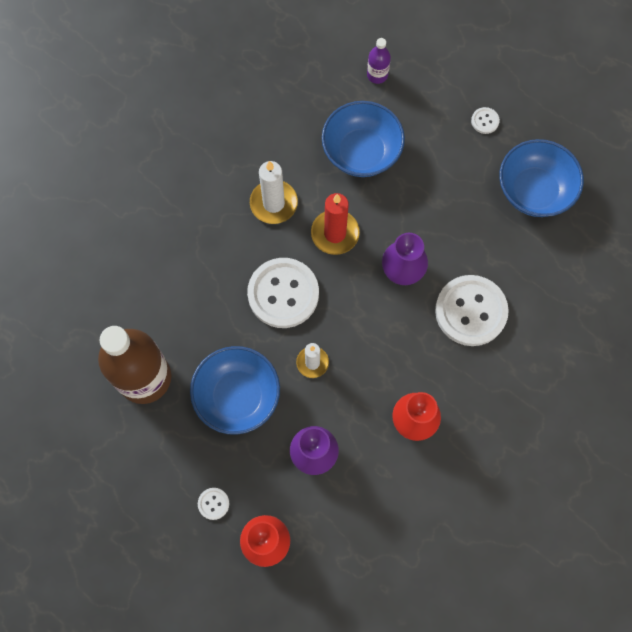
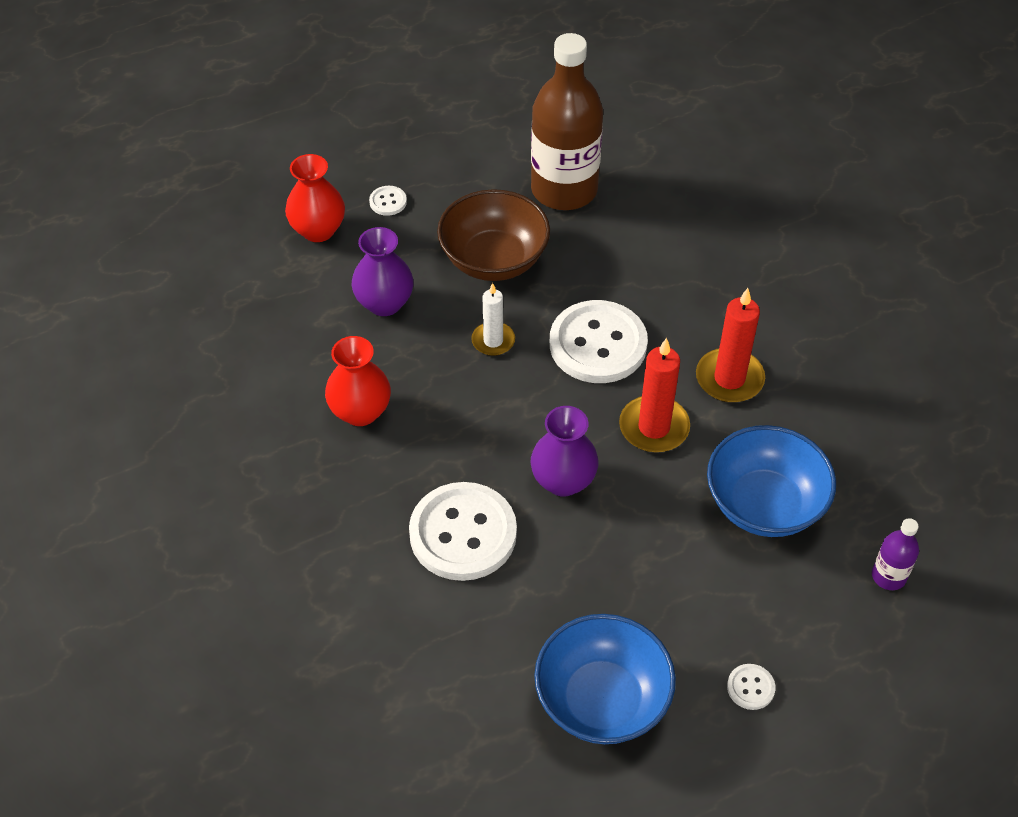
camera: 115 degrees right, 20 degrees down
blue bowl [190,346,280,435] -> brown bowl [437,189,550,281]
white candle [250,161,298,224] -> red candle [696,288,765,403]

